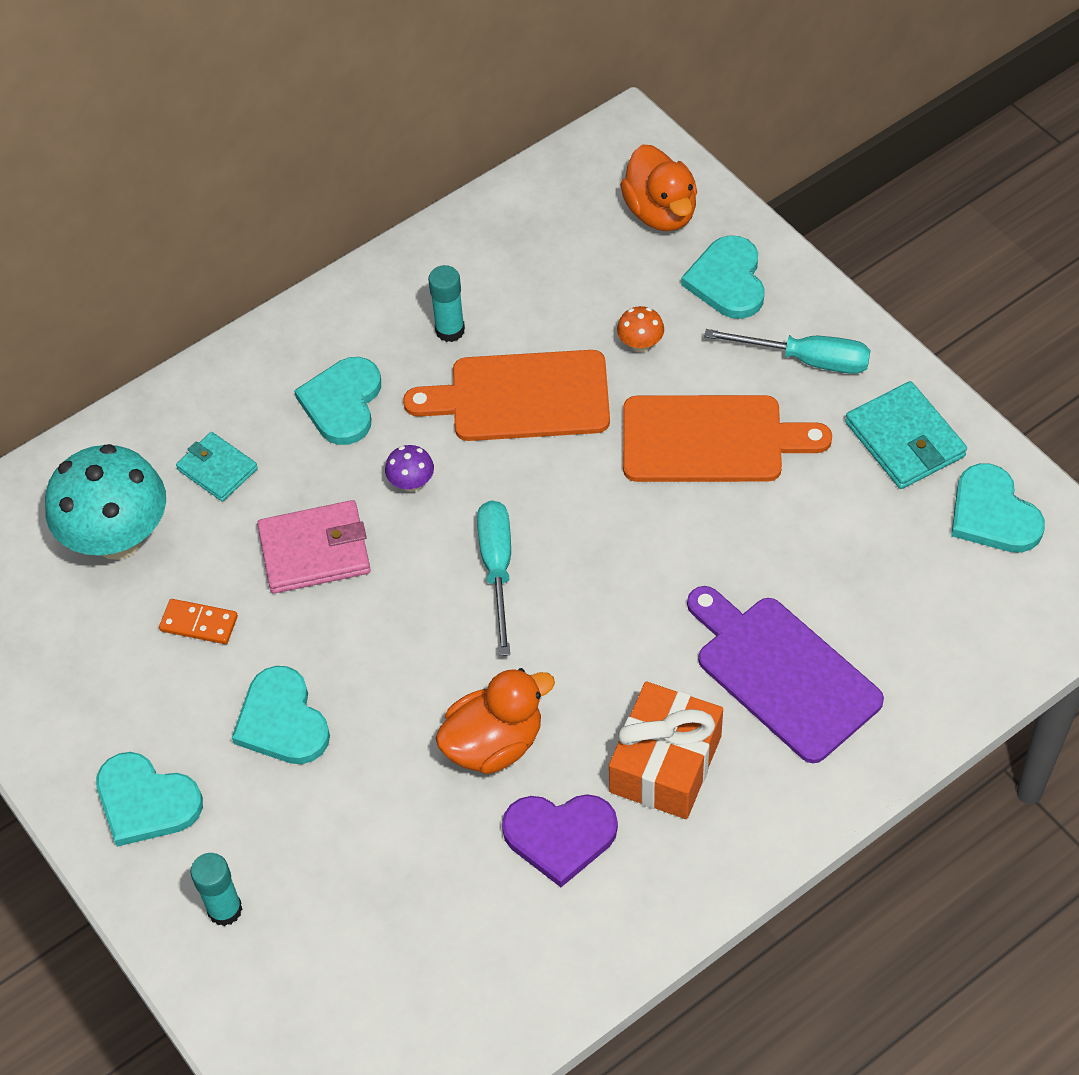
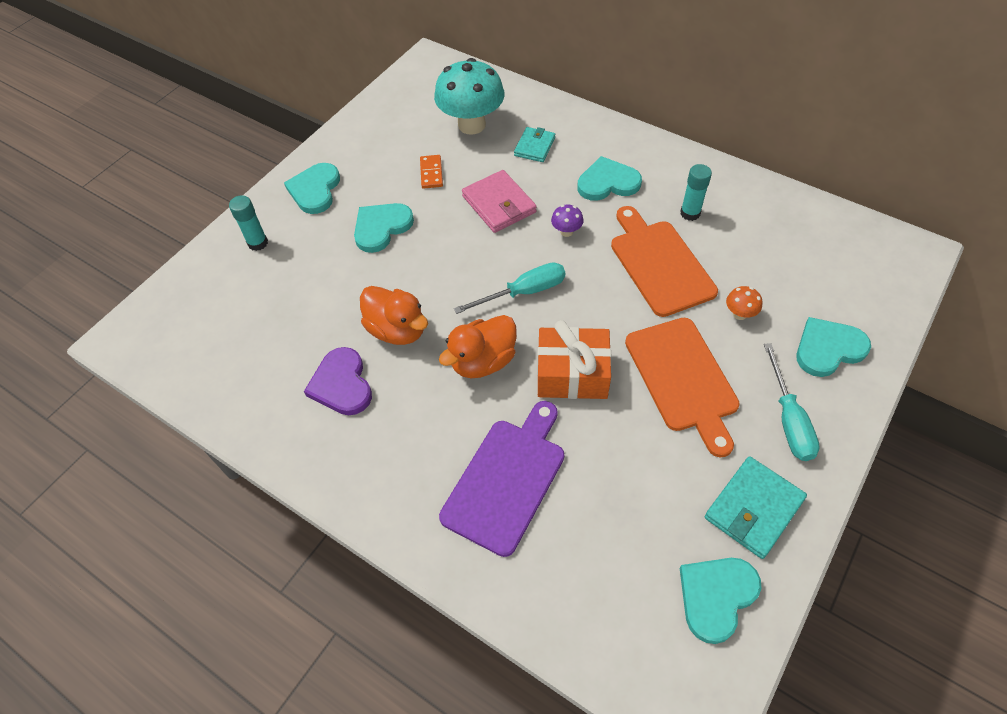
camera: 70 degrees right, 0 degrees up
orange gift [609,682,723,819] -> orange gift moved to [537,320,611,399]
orange duck [620,144,697,231] -> orange duck moved to [439,315,517,378]

